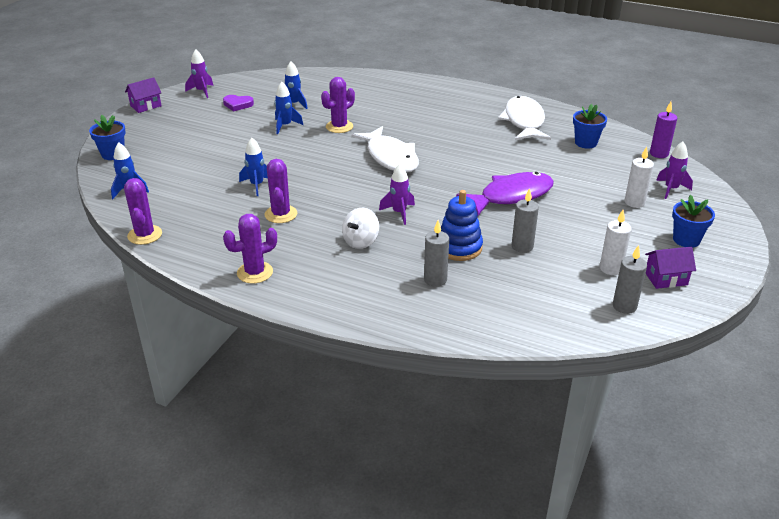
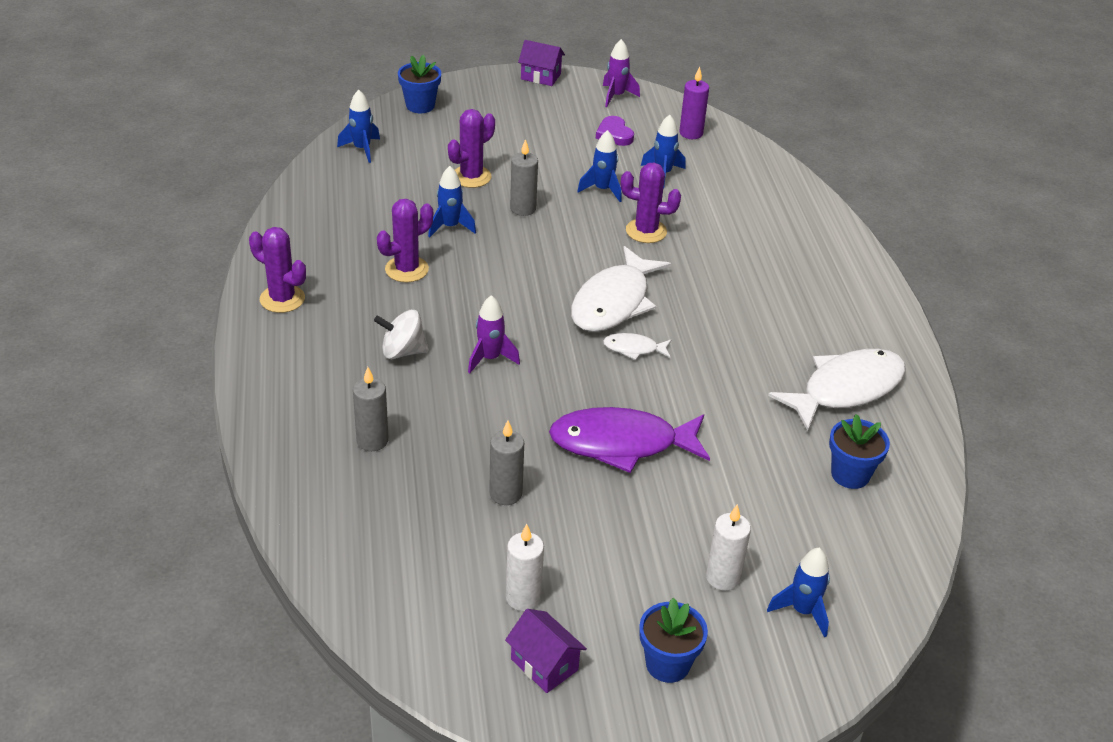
camera: 55 degrees right, 5 degrees up
purple cactus [124,178,162,245] -> purple cactus moved to [448,109,495,188]
blue stacking toy [441,190,483,261] -> none
purple fish [456,172,554,215] -> purple fish turned 150 degrees clockwise [549,407,710,473]
grey candle [613,245,647,314] -> grey candle moved to [510,139,538,216]
purple candle [650,102,677,158] -> purple candle moved to [679,67,709,139]
purple rocket [656,142,693,199] -> blue rocket [767,548,830,638]
none -> white fish [603,333,672,360]

